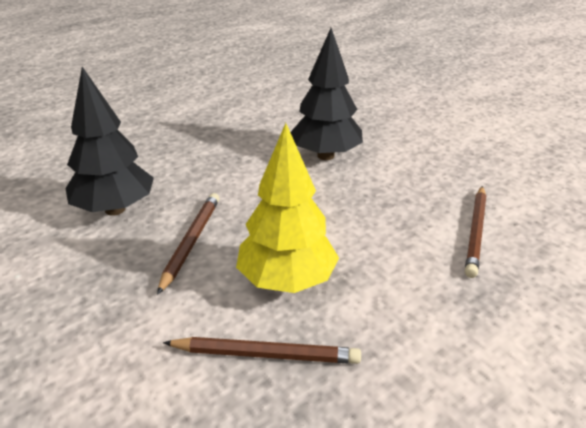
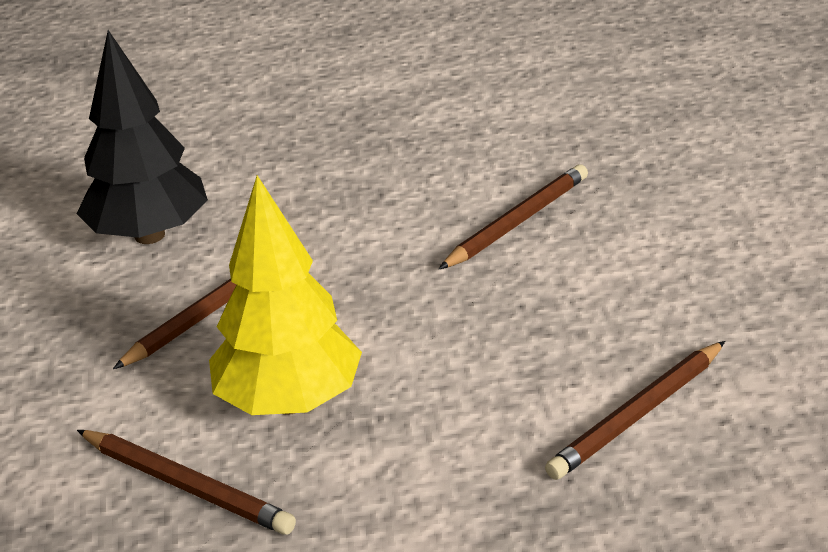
camera: 30 degrees right, 0 degrees up
black tree [290,28,363,160] -> brown pencil [439,164,588,269]

